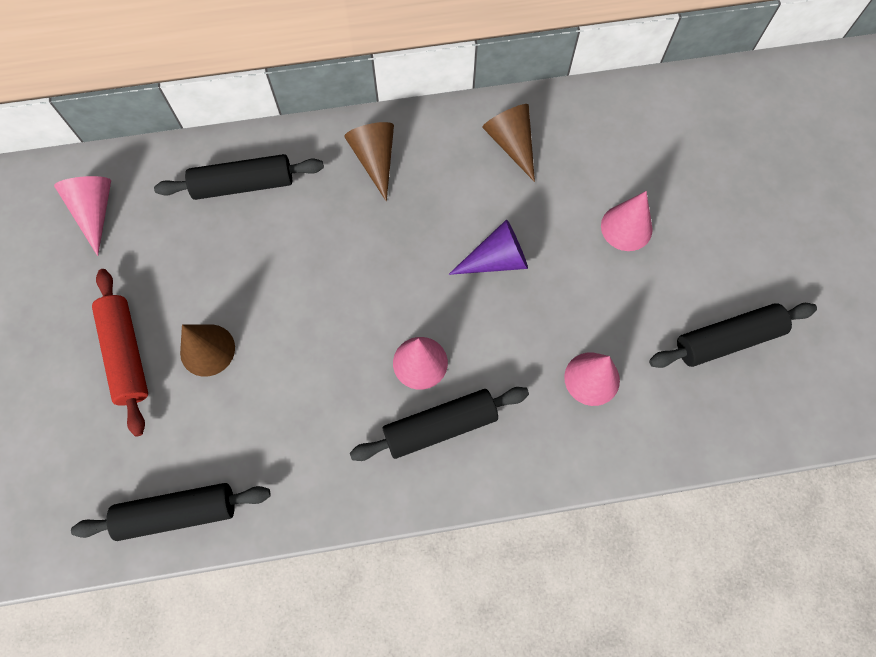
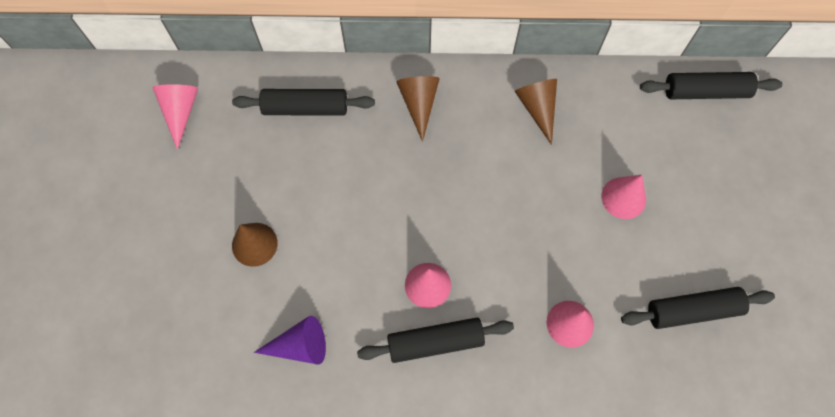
camera: 10 degrees right, 0 degrees up
black rolling pin [71,483,271,541] -> black rolling pin moved to [640,72,782,99]
red rolling pin [92,269,148,437] -> none
purple cone [448,219,528,275] -> purple cone moved to [254,316,326,365]

